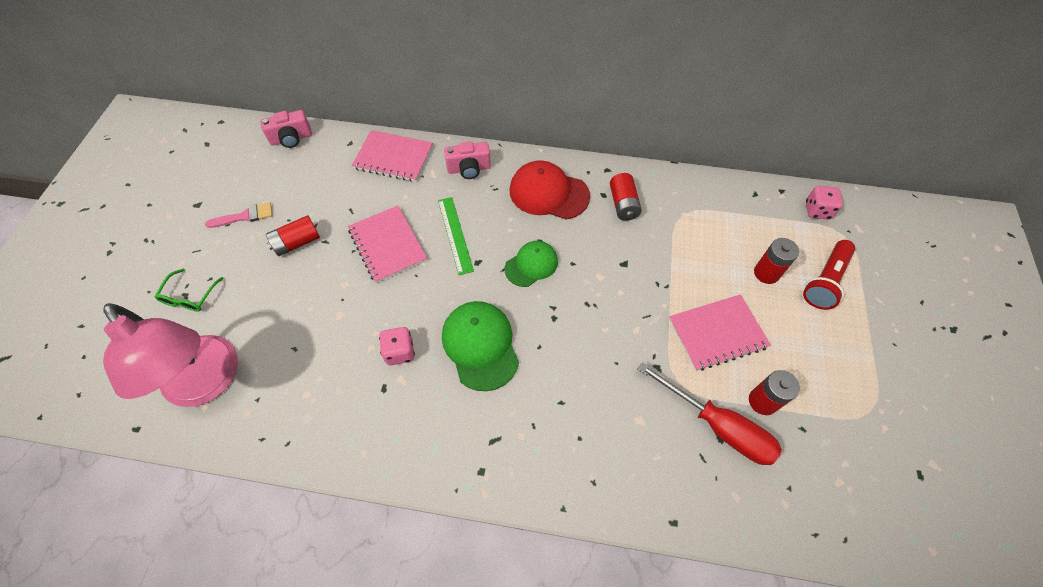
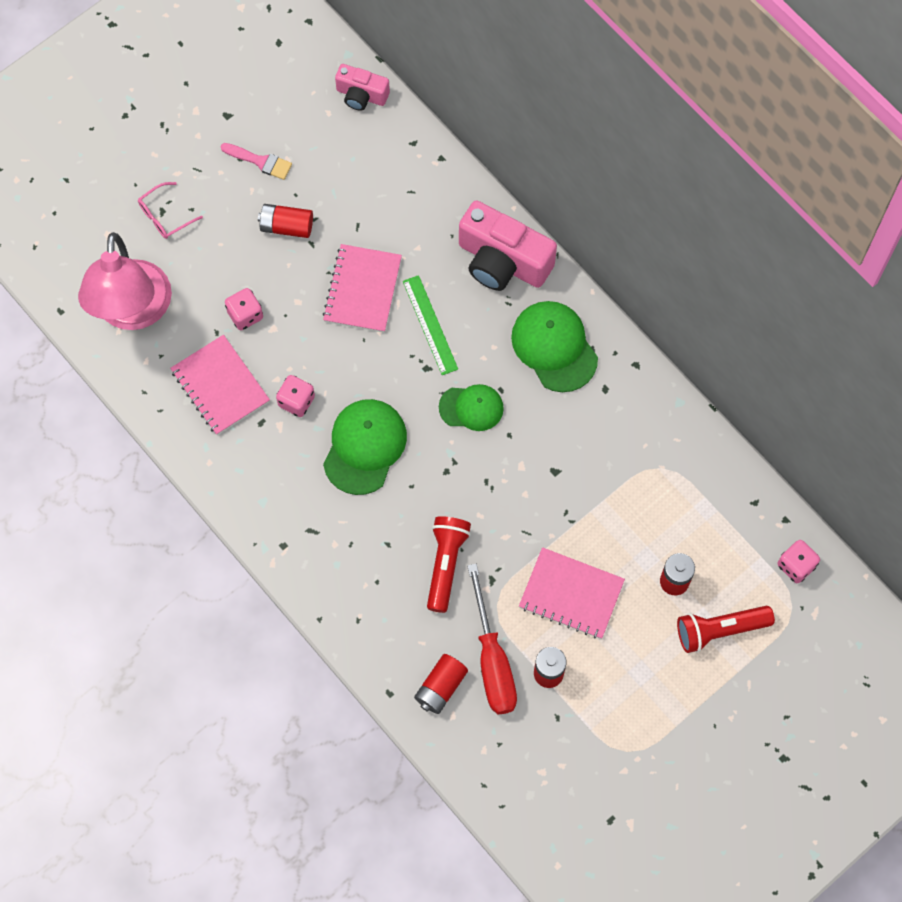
camera: 40 degrees right, 10 degrees up
green glasses [154,269,224,312] -> pink glasses [138,182,203,239]
pink notebook [352,130,433,182] -> pink notebook moved to [170,335,270,435]
green ruler [438,197,474,275] -> green ruler turned 45 degrees counterclockwise [403,275,458,375]
pink camera [444,142,491,179] -> pink camera [459,200,557,291], size x1.79
red cap [510,160,590,219] -> green cap [511,301,598,392]
red battery [610,173,642,221] -> red battery moved to [414,654,468,714]
none -> pink dice [225,288,263,330]
none -> red flashlight [427,516,471,613]

